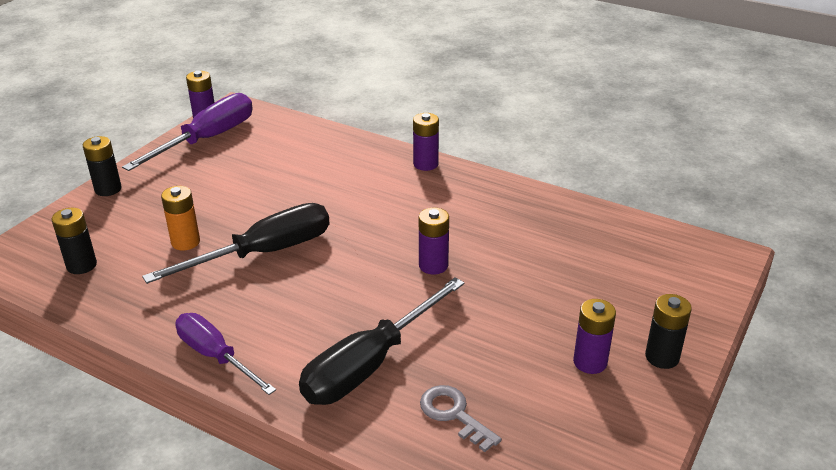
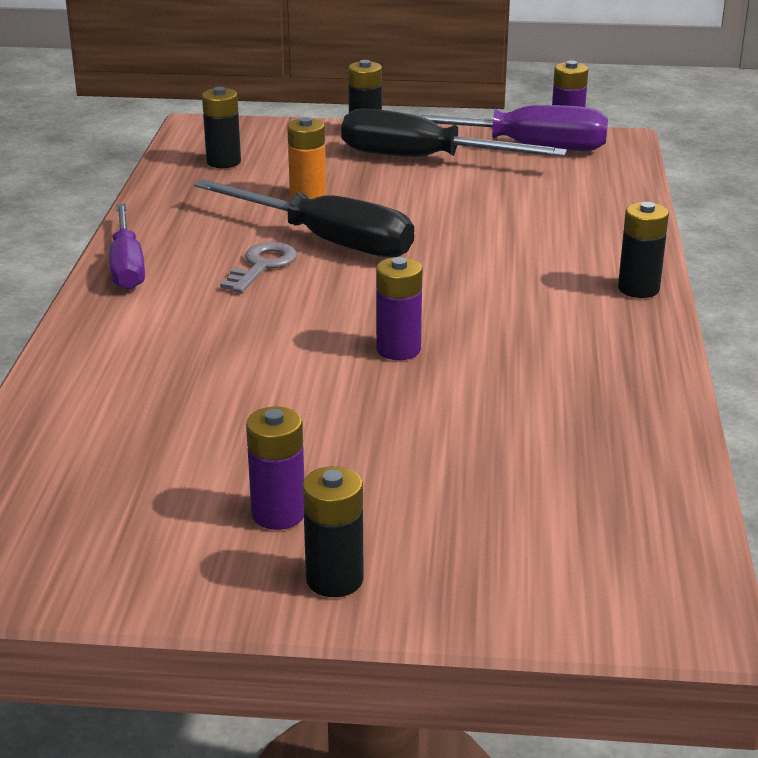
camera: 65 degrees right, 5 degrees down
purple screwdriver [175,313,276,395] -> purple screwdriver turned 150 degrees clockwise [109,204,145,290]
black screwdriver [299,277,465,405] -> black screwdriver moved to [341,108,567,157]
purple battery [413,113,439,171] -> black battery [618,202,669,298]
grey key [420,385,502,452] -> grey key moved to [220,242,297,293]

